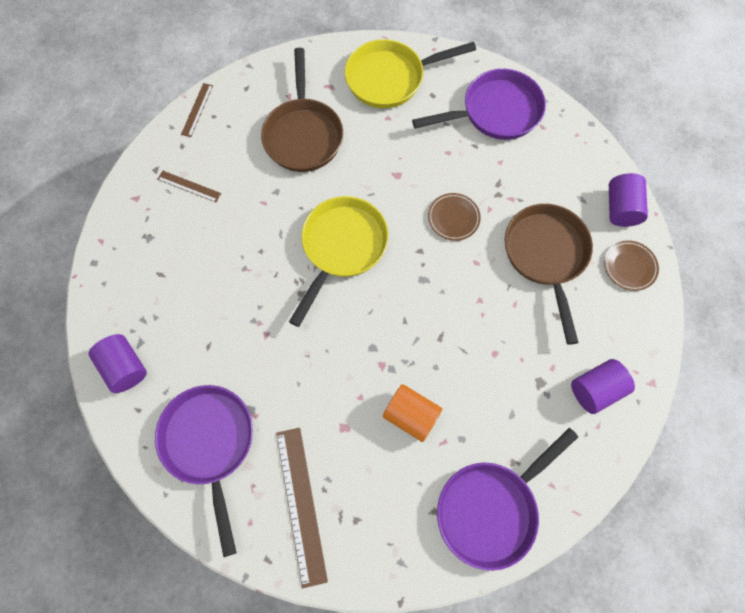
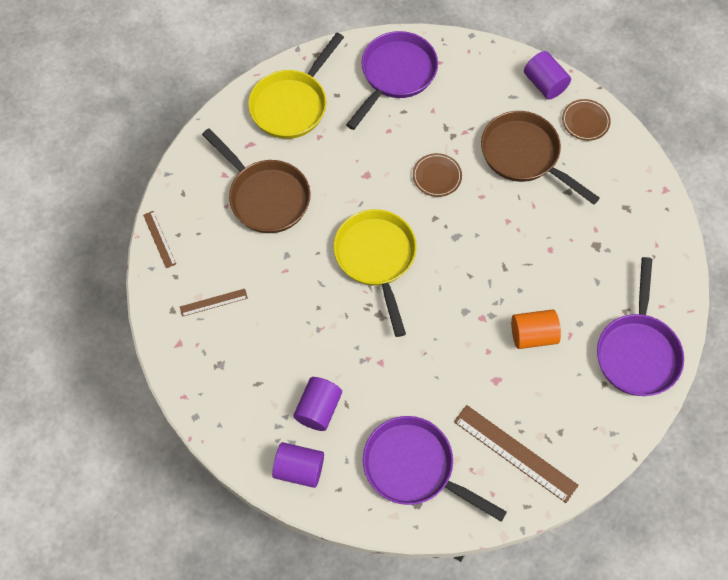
camera: 40 degrees left, 5 degrees down
purple cylinder [571,359,635,414] -> purple cylinder moved to [293,377,342,431]

